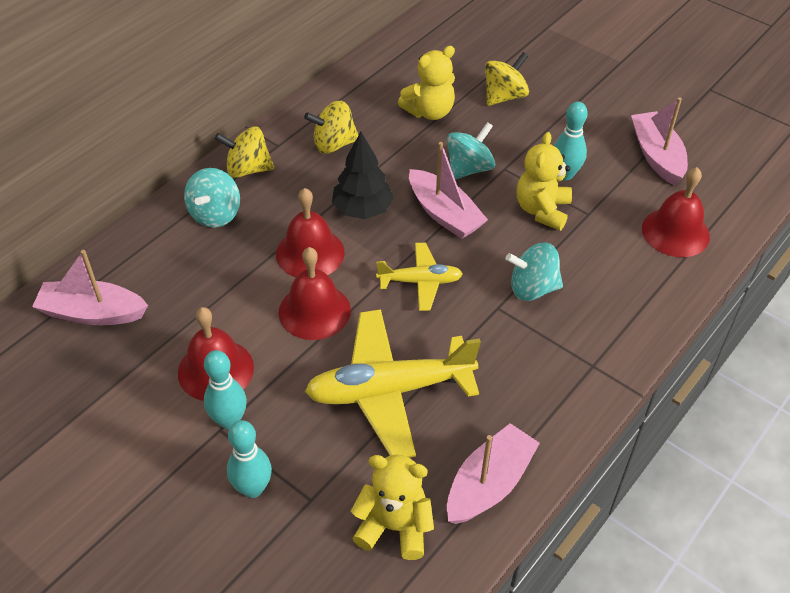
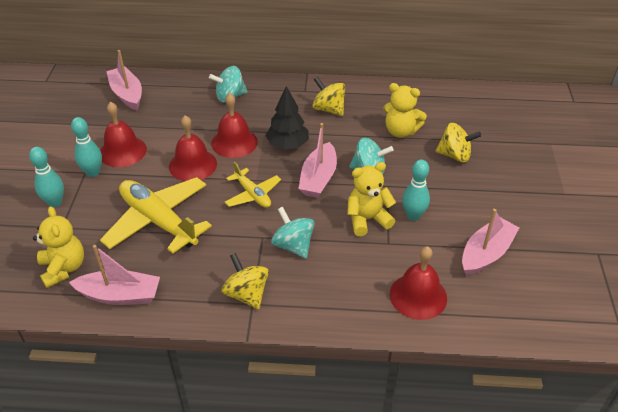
camera: 55 degrees right, 5 degrees down
yellow spinning top [215,126,274,178] -> yellow spinning top moved to [222,253,269,310]

